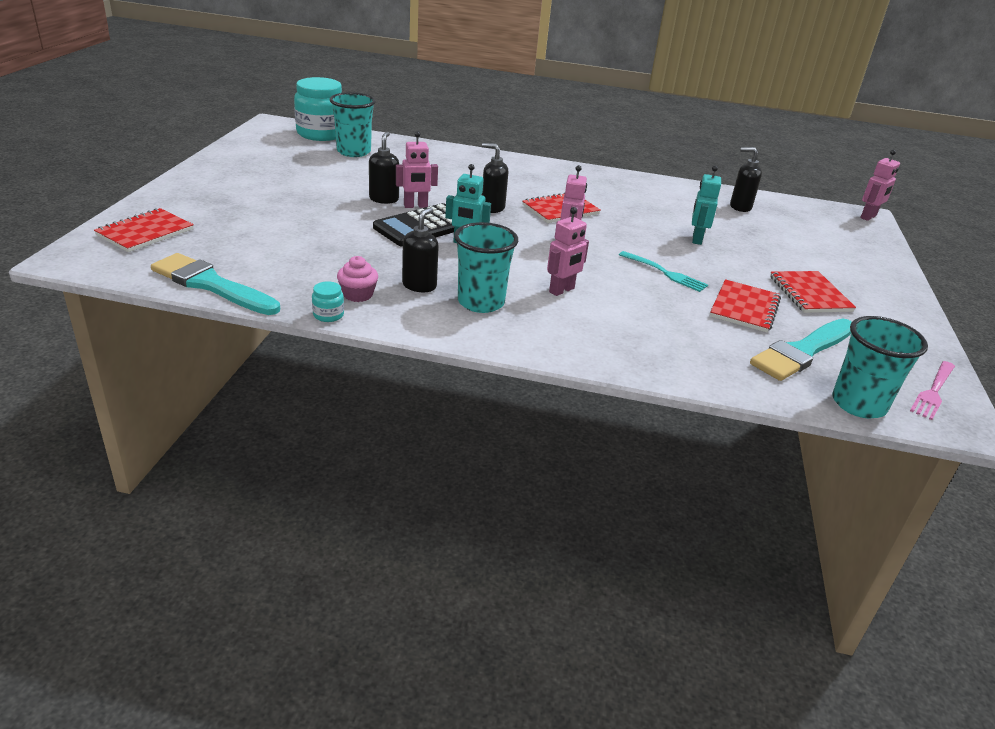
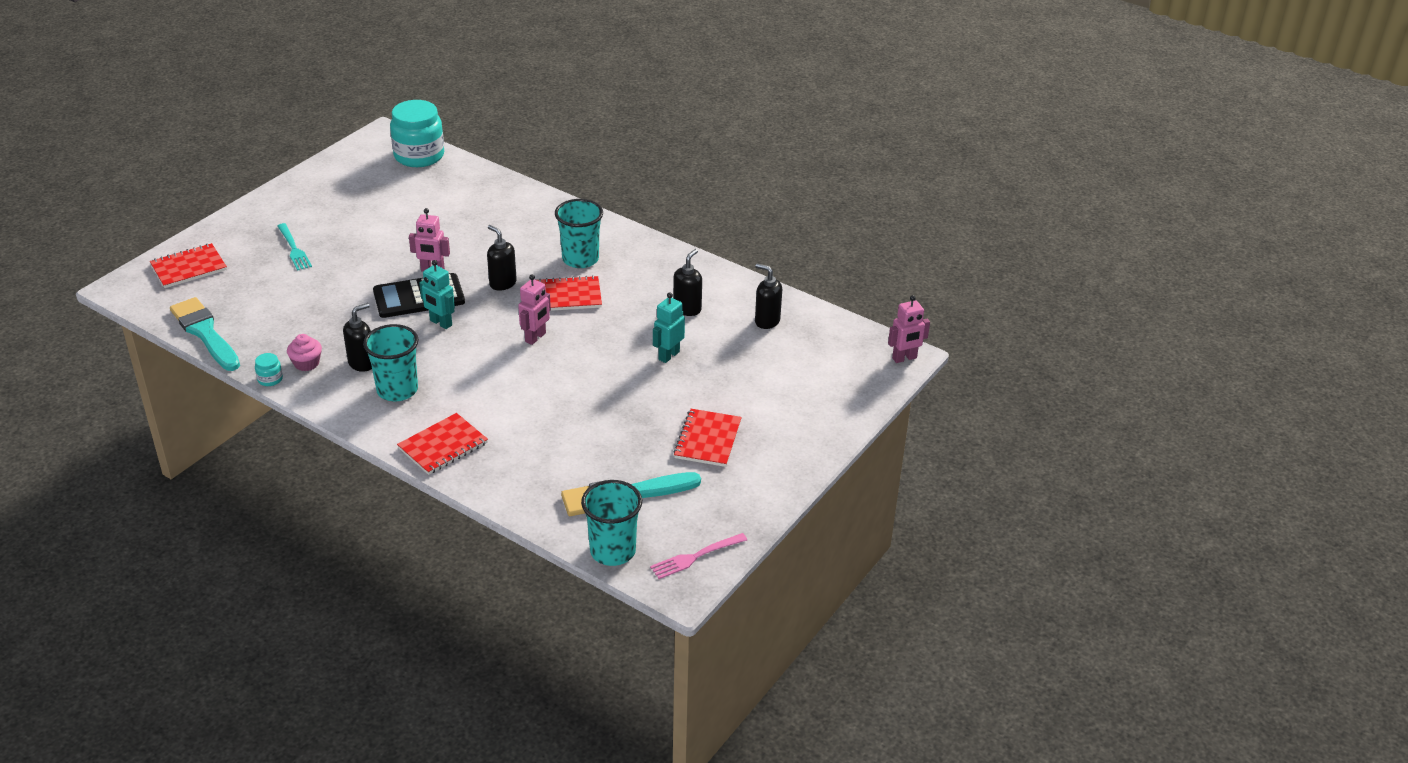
camera: 25 degrees right, 5 degrees up
turquoise cup [330,92,376,157] -> turquoise cup moved to [555,199,603,268]
black soap dispenser [369,132,399,204] -> black soap dispenser moved to [673,249,702,316]
pink robot [547,207,589,296] -> none
turquoise fork [619,251,708,292] -> turquoise fork moved to [278,223,312,271]
red notebook [710,279,781,332] -> red notebook moved to [397,413,488,475]

